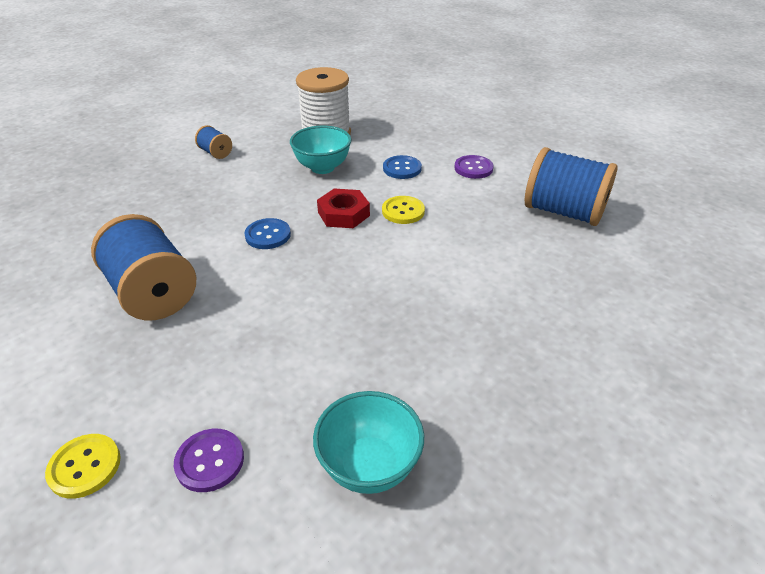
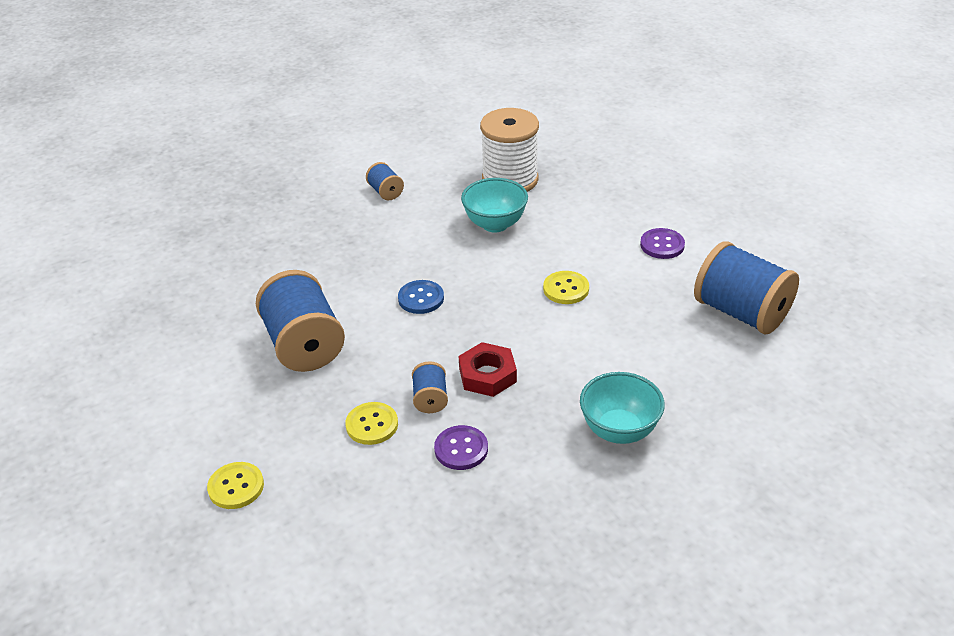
camera: 15 degrees right, 0 degrees up
purple button [174,429,244,492] -> purple button moved to [434,425,488,470]
turquoise bowl [313,391,424,494] -> turquoise bowl moved to [580,372,665,444]
red nut [317,189,370,228] -> red nut moved to [458,342,517,397]
blue button [383,155,422,179] -> none
none -> yellow button [345,402,398,445]
none -> blue spool [412,361,448,413]

